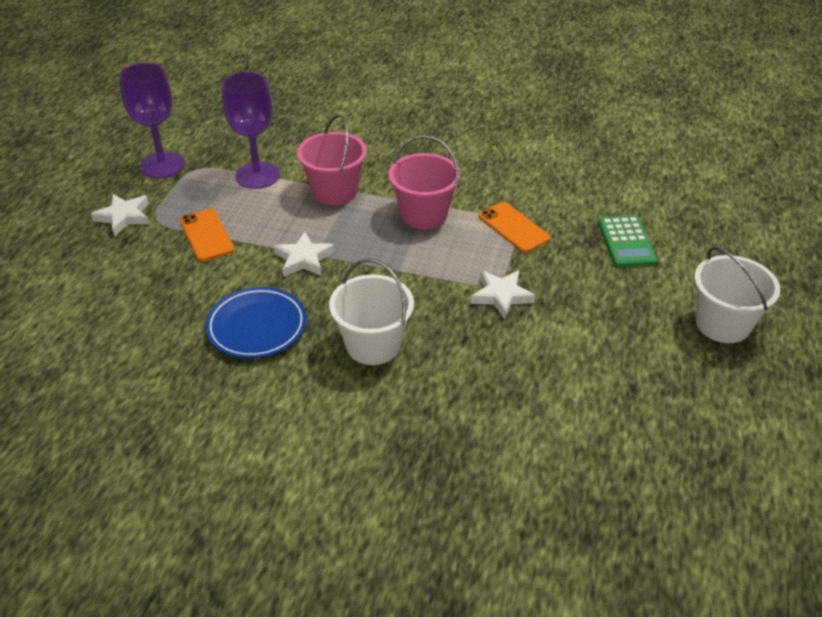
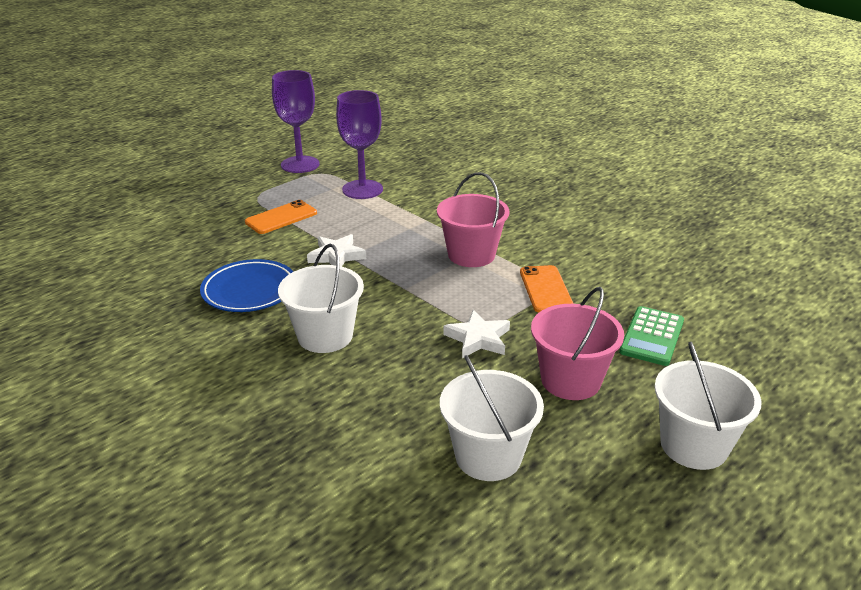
camera: 30 degrees right, 10 degrees down
white star [91,194,150,236] -> none
orange phone [180,209,234,261] -> orange phone turned 45 degrees clockwise [245,200,317,234]
pink bucket [297,114,367,205] -> pink bucket moved to [531,287,624,400]
none -> white bucket [440,355,544,481]

